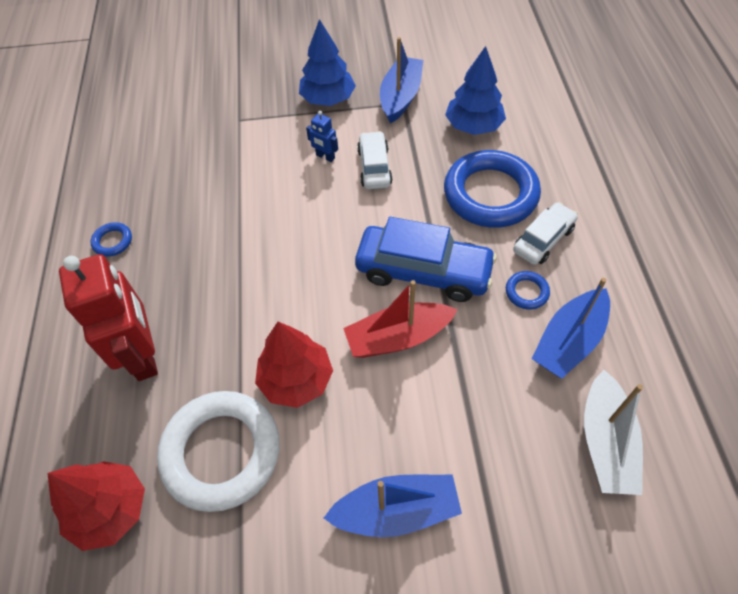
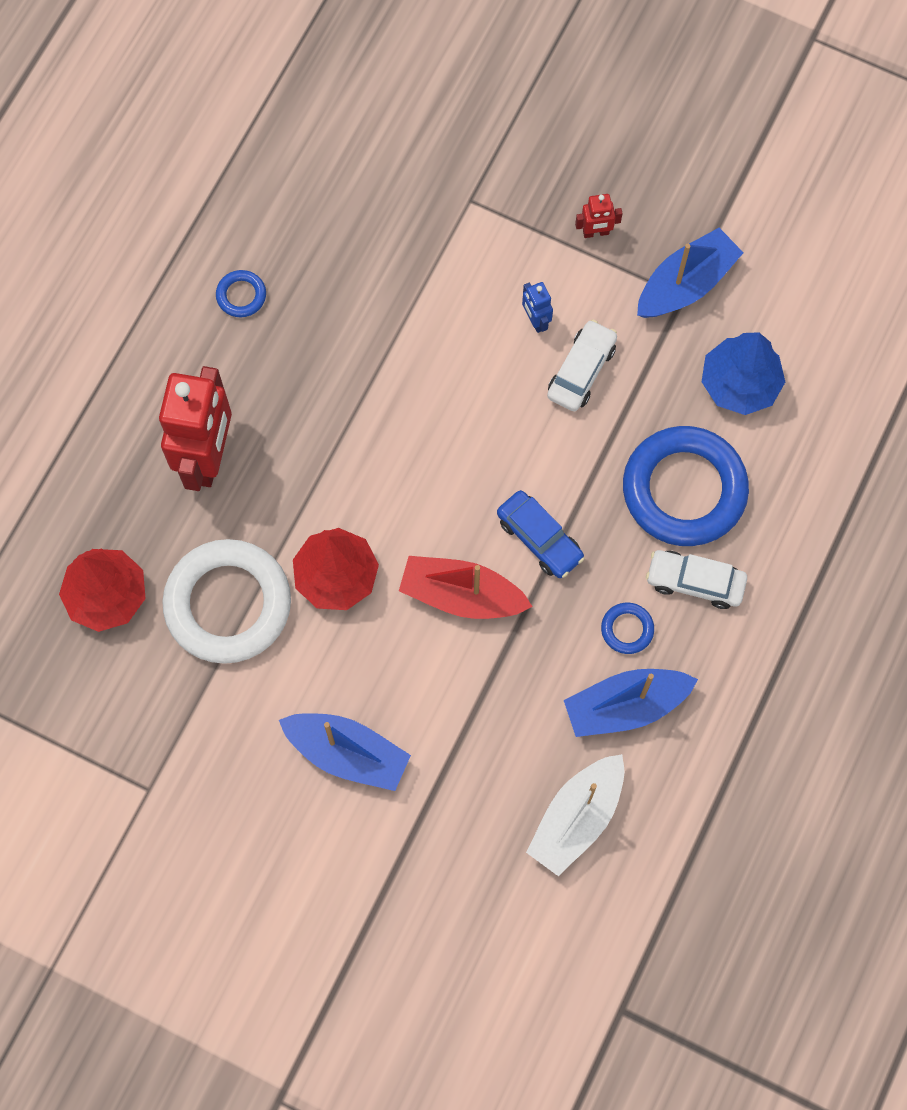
camera: 30 degrees right, 15 degrees up
blue tree [299,19,356,106] -> red robot [575,194,622,238]
blue car [355,217,497,302] -> blue car [497,490,585,578], size x0.59
white car [513,202,578,265] -> white car turned 150 degrees counterclockwise [646,550,747,609]

